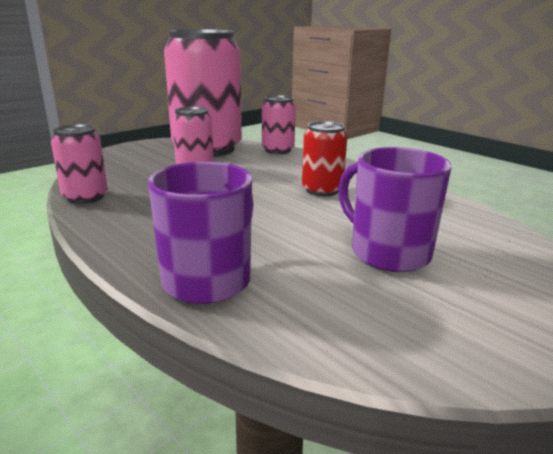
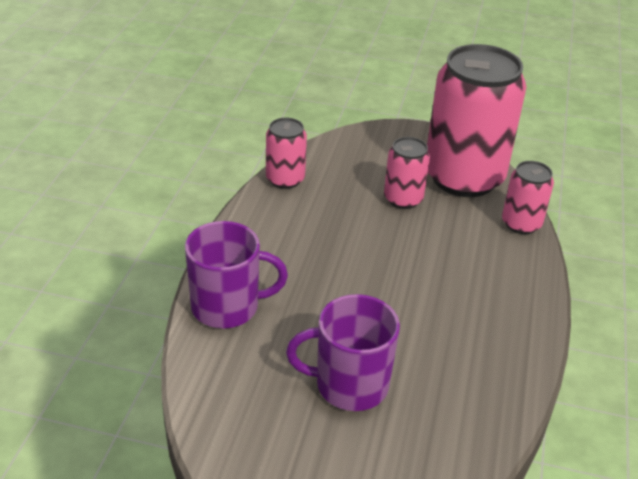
camera: 55 degrees right, 15 degrees up
red can [302,121,347,196] -> none
purple mug [338,147,452,272] -> purple mug turned 105 degrees counterclockwise [286,294,400,411]

